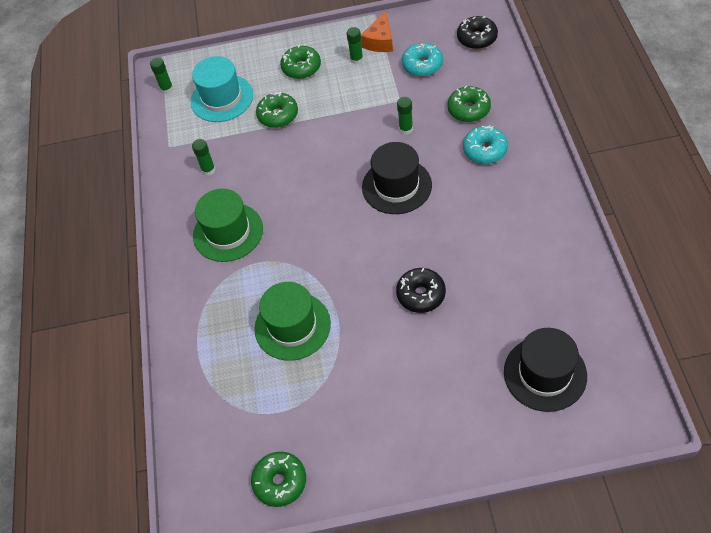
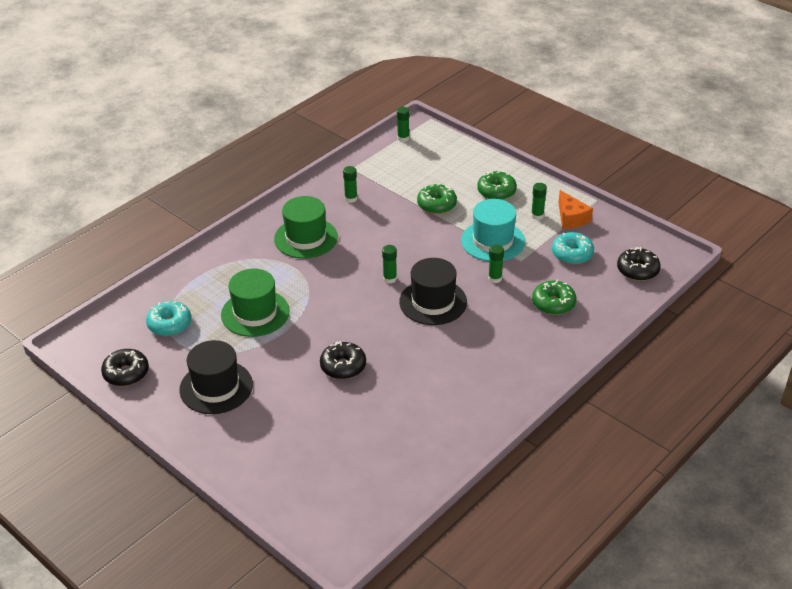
camera: 45 degrees right, 15 degrees down
turquoise hat [191,56,253,122] -> turquoise hat moved to [461,199,525,261]
green donut [251,452,306,507] -> black donut [101,349,149,386]
orange cheese [361,11,393,52] -> orange cheese turned 90 degrees counterclockwise [559,190,593,229]
turquoise donut [463,125,508,164] -> turquoise donut moved to [146,301,191,336]
black hat [504,328,587,412] -> black hat moved to [179,340,253,414]
none -> green glue stick [382,245,397,283]

